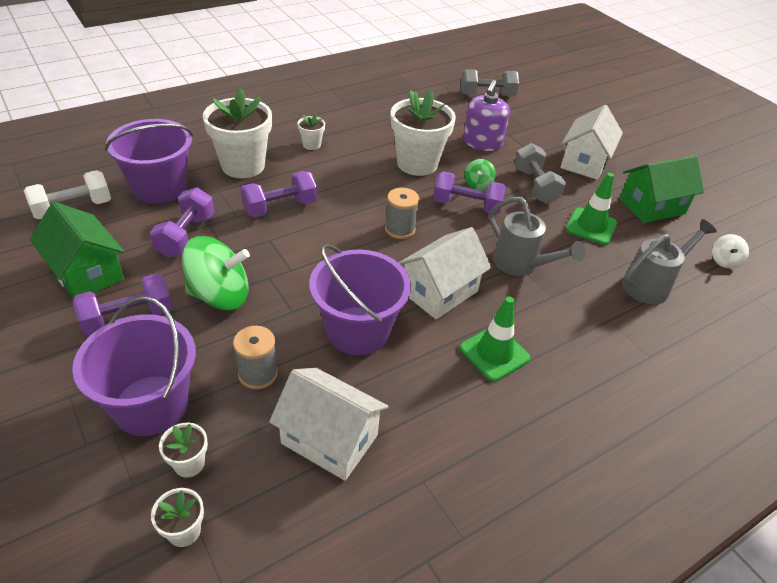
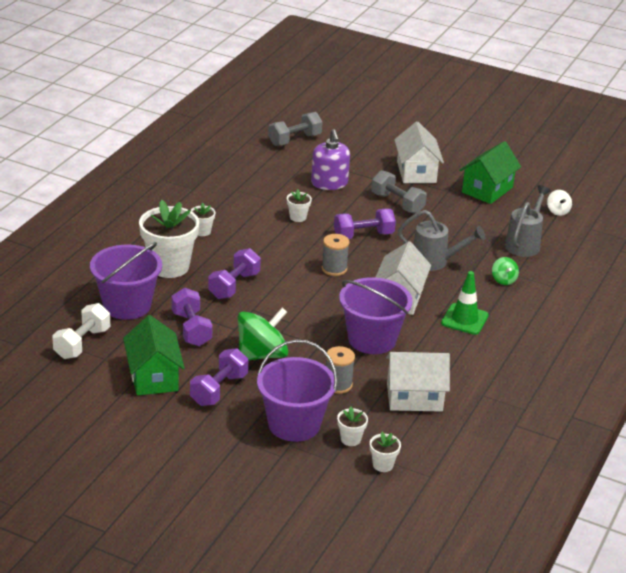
camera: 30 degrees left, 10 degrees down
green house [30,202,125,298] -> green house turned 60 degrees clockwise [123,315,185,395]
white flower pot [391,90,456,176] -> white flower pot [287,189,312,222], size x0.45
green spinning top [465,159,496,190] -> green spinning top moved to [492,257,519,285]
green traffic cone [566,173,617,245] -> none

